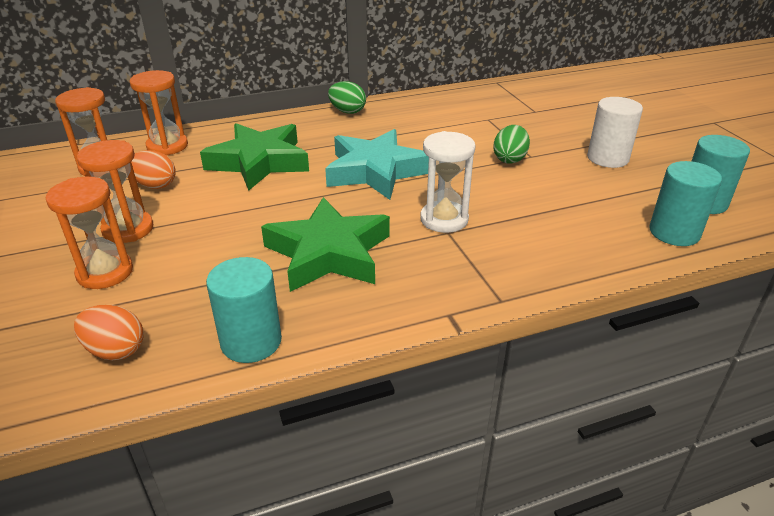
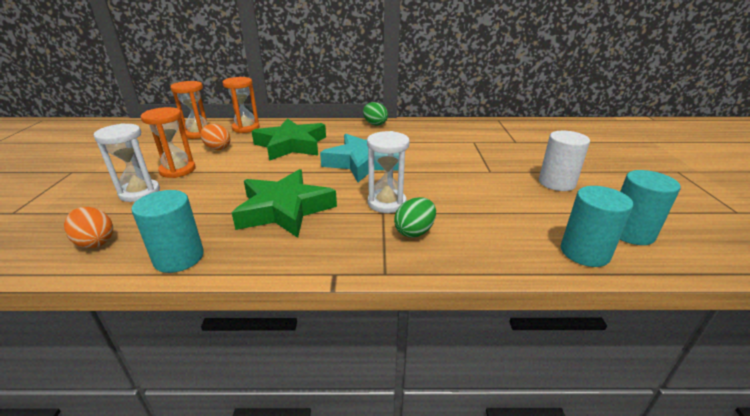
camera: 20 degrees right, 5 degrees down
orange hourglass [46,177,133,289] -> white hourglass [93,123,160,202]
green egg [493,125,530,164] -> green egg moved to [394,197,436,238]

